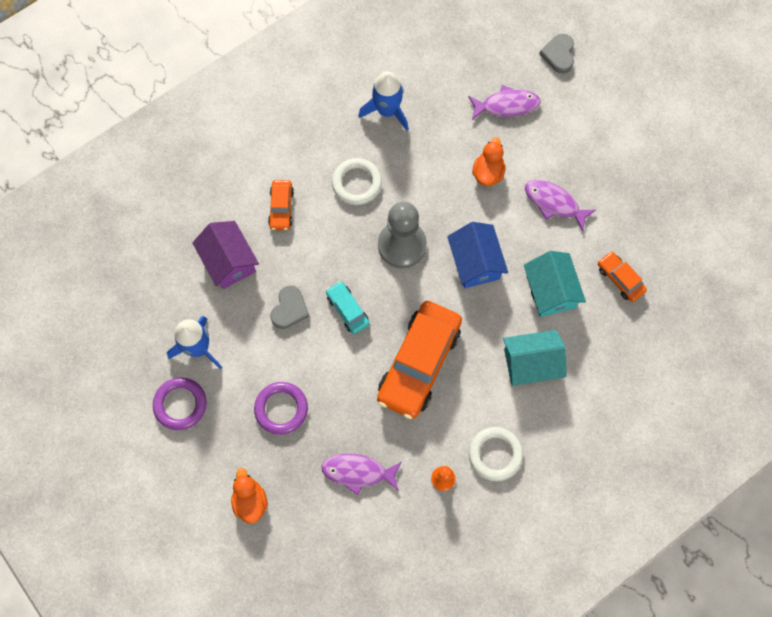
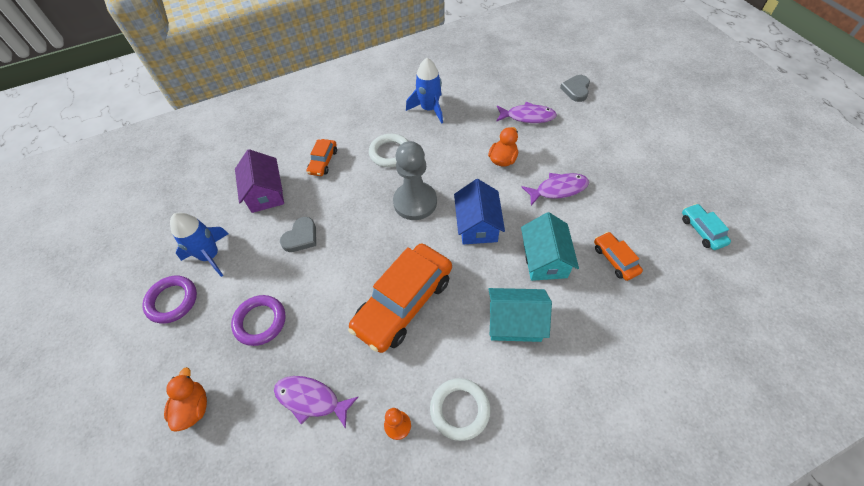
camera: 15 degrees right, 15 degrees down
turquoise car [326,281,370,334] -> turquoise car moved to [682,204,731,250]
purple fish [525,180,596,231] -> purple fish turned 120 degrees clockwise [522,173,589,206]

